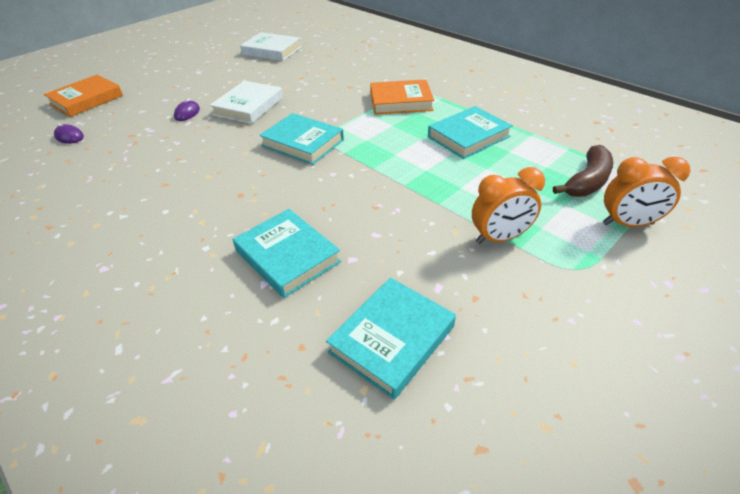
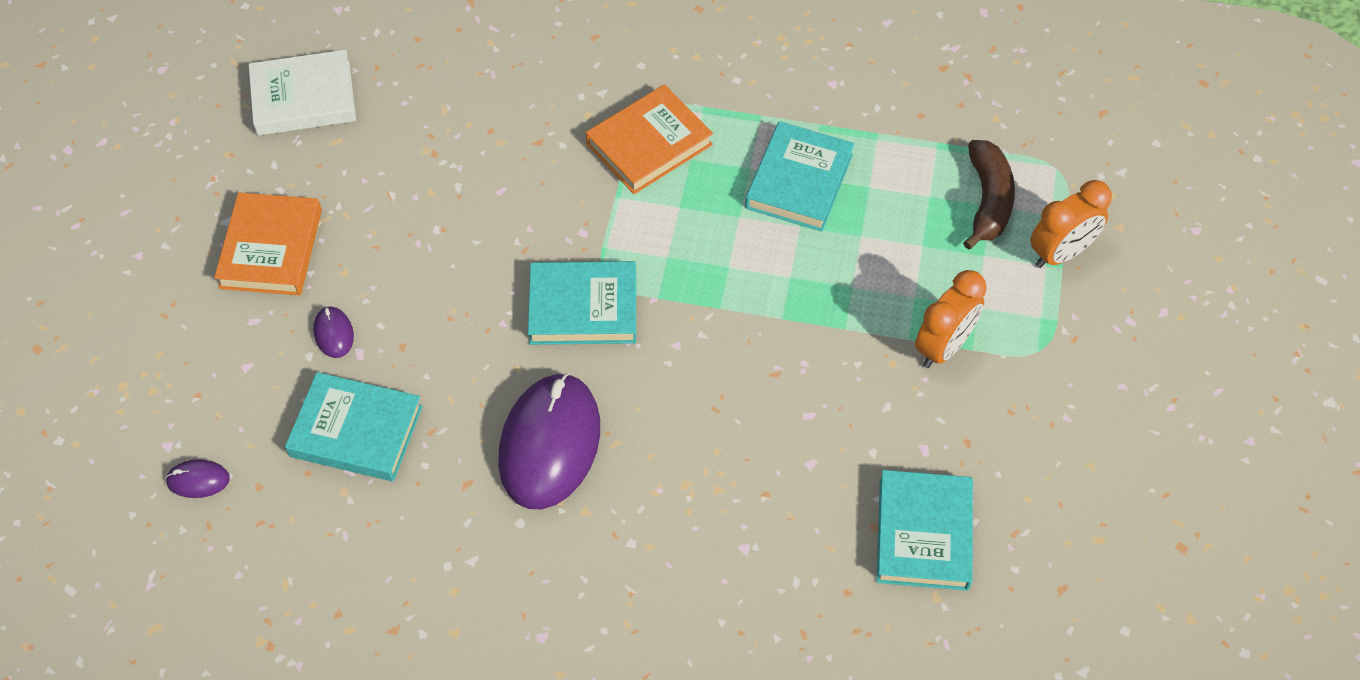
camera: 35 degrees left, 15 degrees up
orange book [44,75,123,117] -> orange book moved to [214,192,322,295]
white book [210,81,283,124] -> none
turquoise book [233,209,341,298] -> turquoise book moved to [285,372,423,481]
none -> purple mouse [498,373,600,509]

